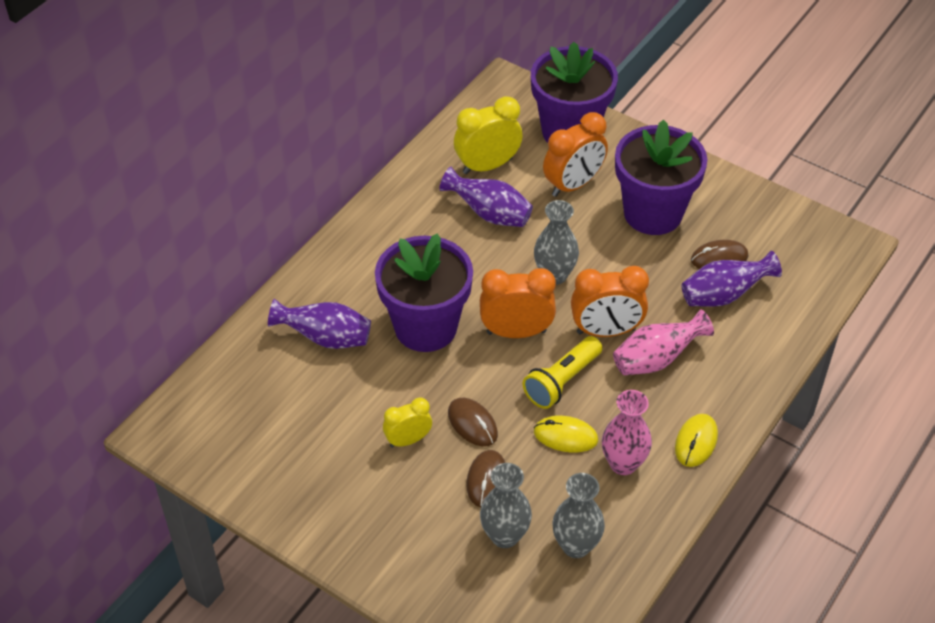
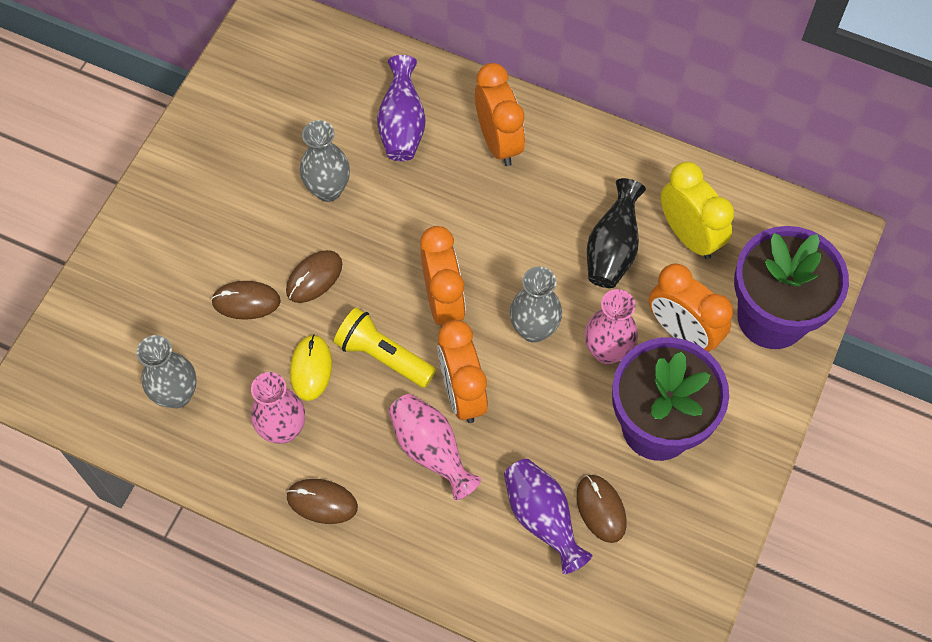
camera: 80 degrees right, 15 degrees up
purple flower pot [375,233,473,352] -> none
yellow clock [383,397,432,448] -> none
purple vase [439,167,533,227] -> black vase [587,178,646,288]
grey vase [480,463,532,548] -> grey vase moved to [300,120,350,202]
yellow mouse [675,414,718,467] -> brown mouse [287,479,358,524]
none -> orange clock [475,63,525,166]
none -> pink vase [585,289,638,364]

